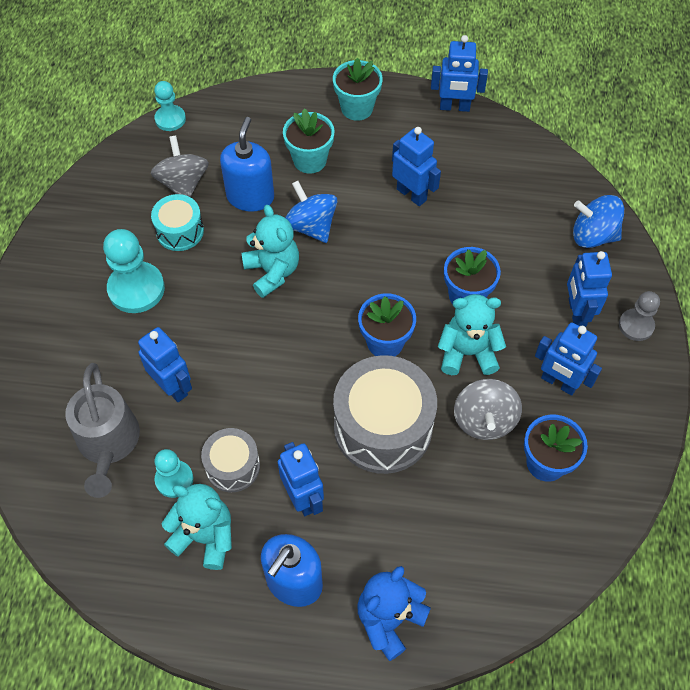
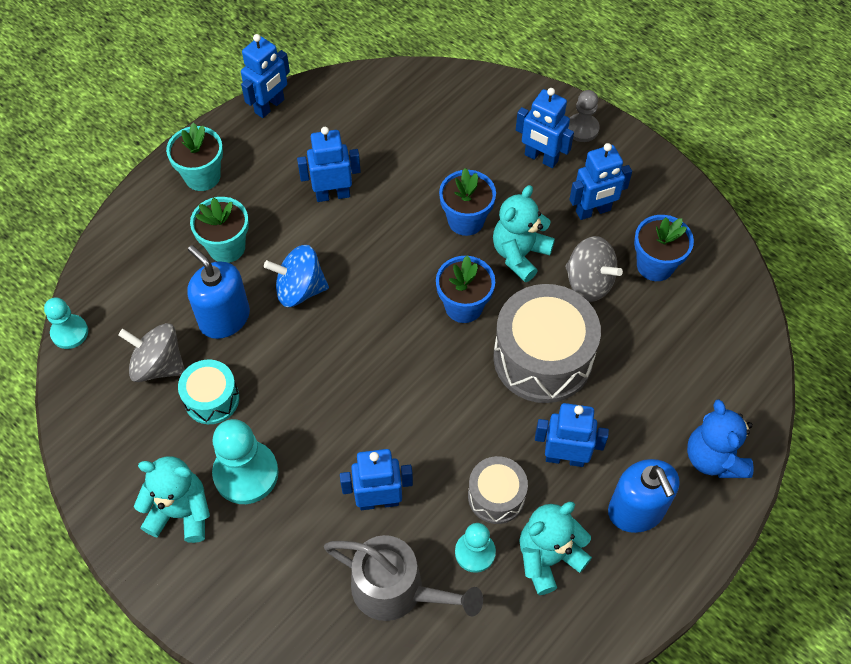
camera: 55 degrees left, 0 degrees up
turquoise teddy bear [241,205,299,298] -> turquoise teddy bear moved to [134,456,210,543]
blue spinning top [573,195,624,248] -> none

